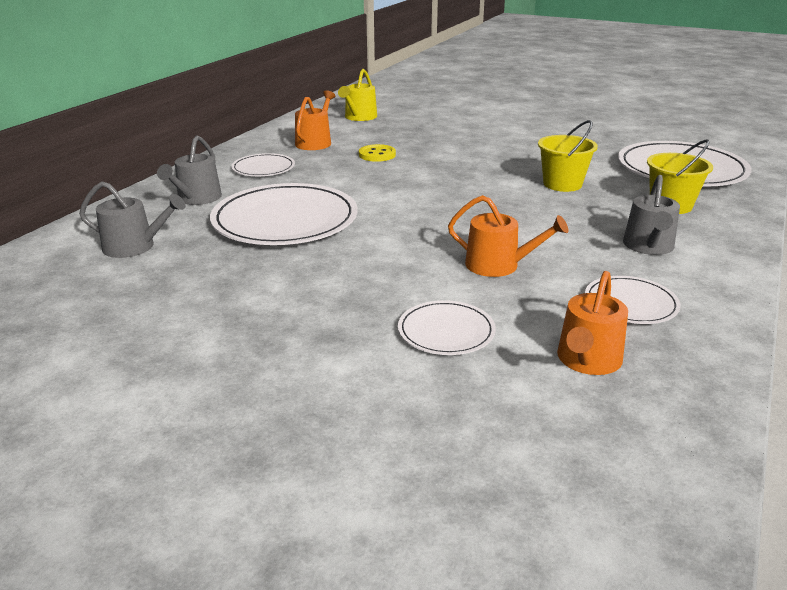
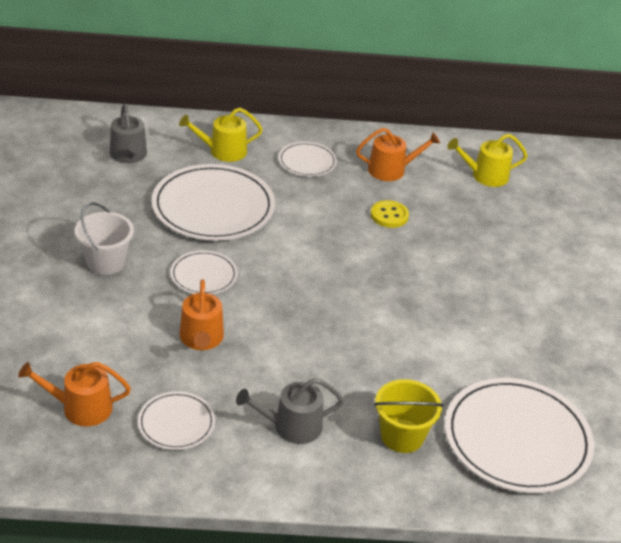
camera: 60 degrees right, 10 degrees up
grey watering can [157,135,222,205] -> yellow watering can [179,108,263,162]
white plate [398,300,496,355] -> white plate moved to [170,250,238,295]
yellow bucket [538,120,598,192] -> none
none -> white bucket [75,202,134,275]

